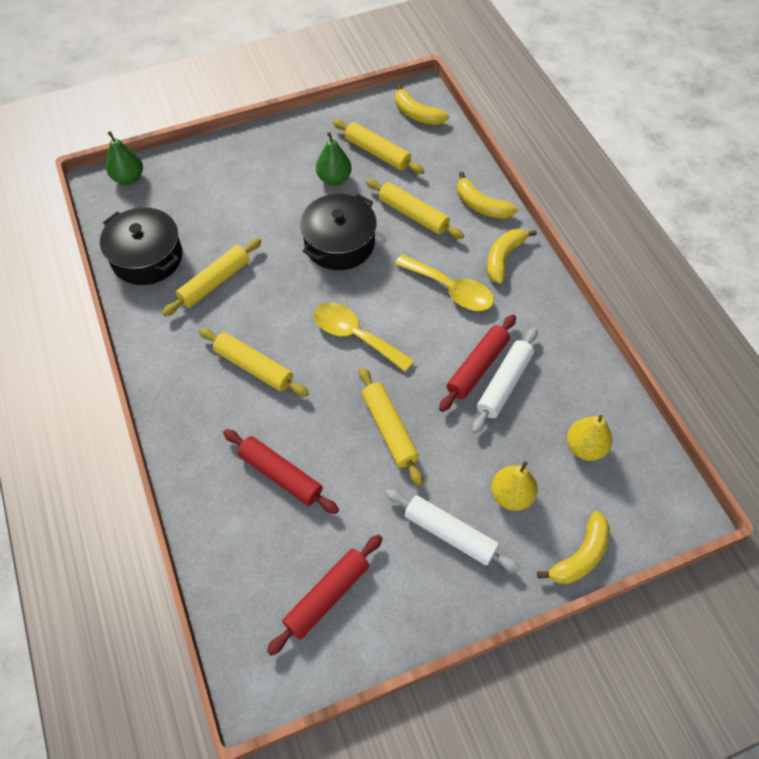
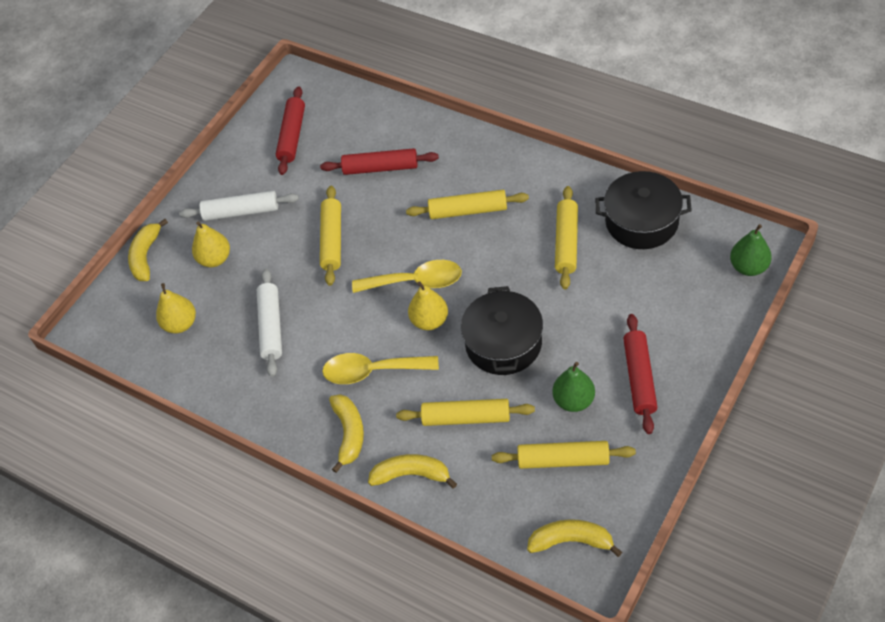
camera: 150 degrees right, 5 degrees down
yellow rolling pin [359,367,423,486] -> yellow rolling pin turned 60 degrees clockwise [320,186,341,286]
red rolling pin [439,315,516,412] -> red rolling pin moved to [623,314,657,434]
none -> yellow pear [408,281,448,330]

